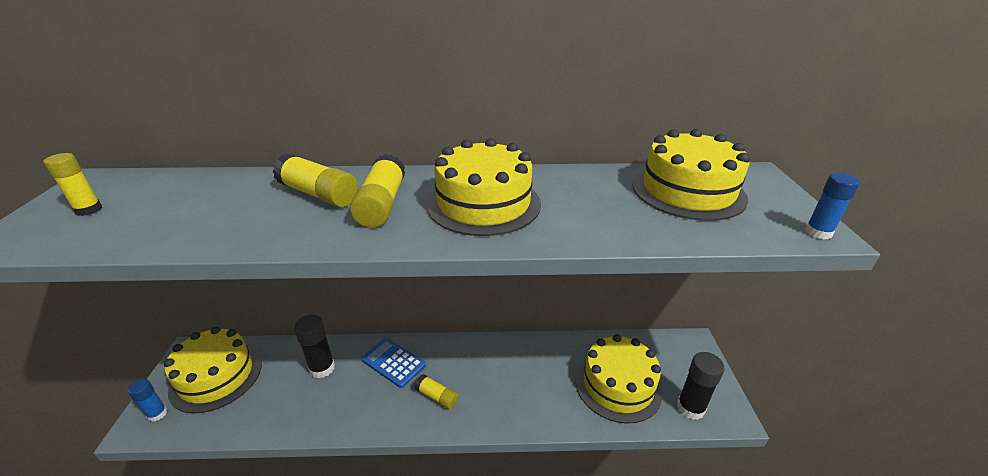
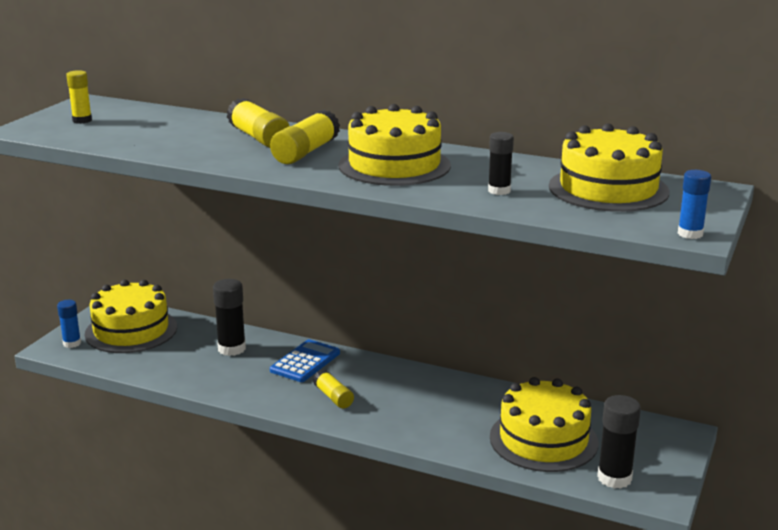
camera: 25 degrees right, 10 degrees down
blue calculator [361,338,426,388] -> blue calculator turned 60 degrees clockwise [270,339,340,382]
none -> black glue stick [488,132,514,195]

